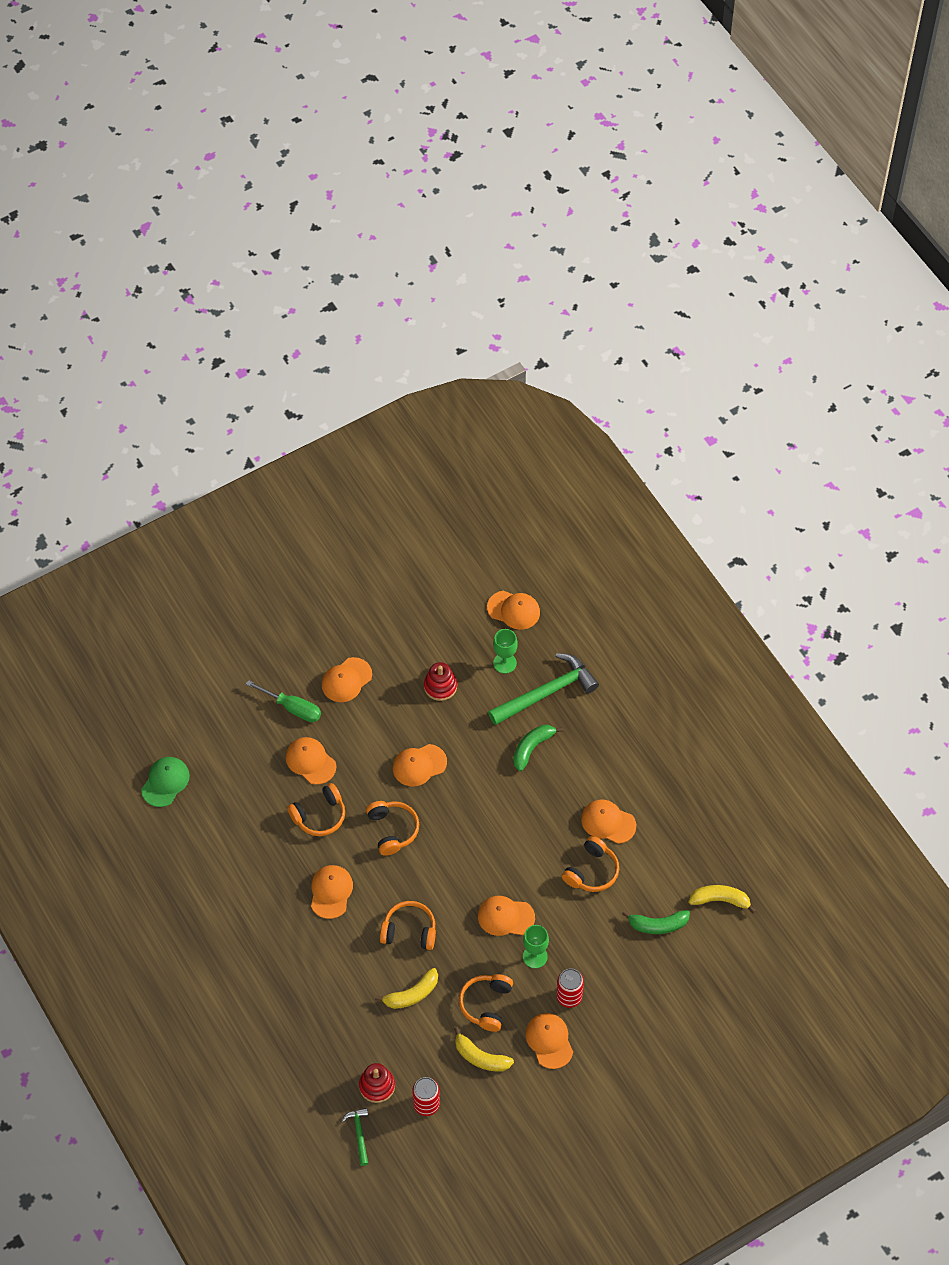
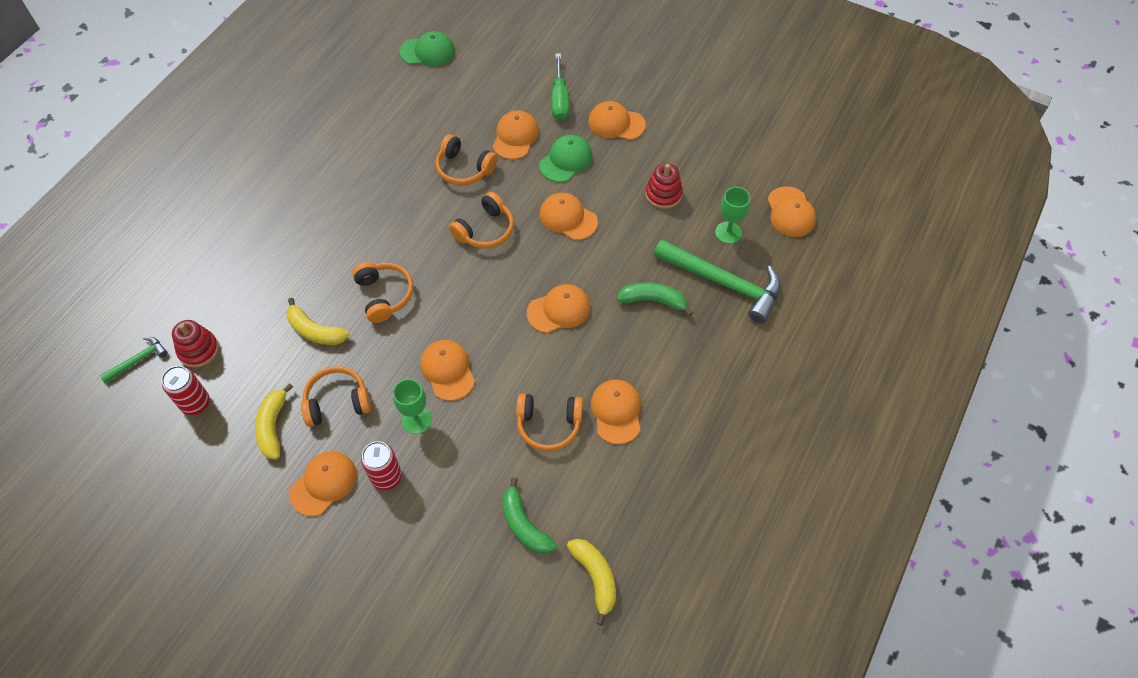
camera: 60 degrees right, 0 degrees up
orange cap [311,865,353,919] -> orange cap moved to [527,284,590,333]
none -> green cap [539,135,592,182]

